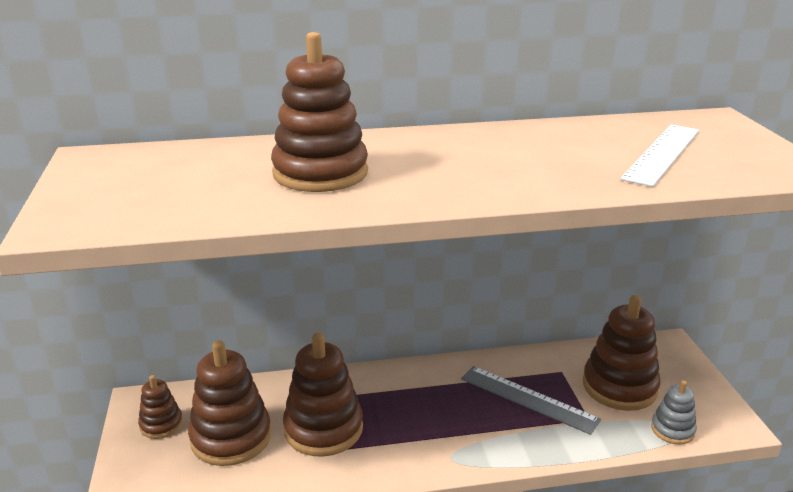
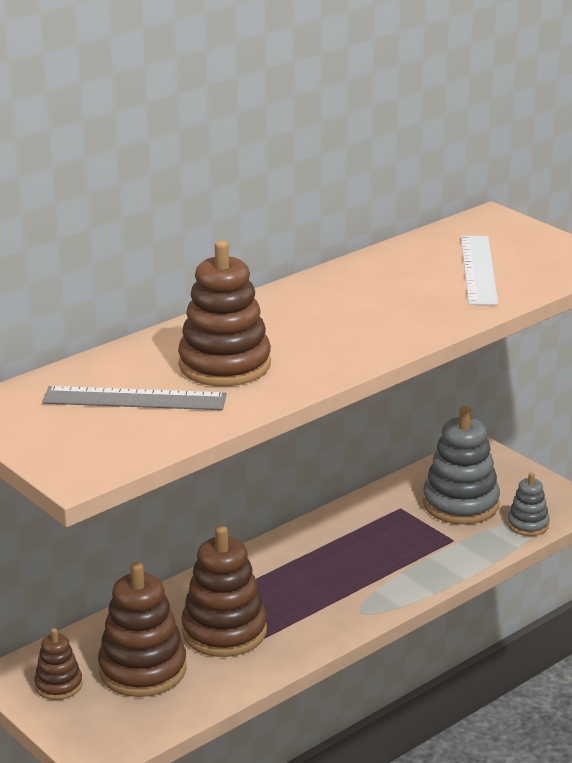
camera: 30 degrees left, 0 degrees up
grey ruler [461,366,601,435] -> grey ruler moved to [42,386,227,410]
brown stacking toy [583,295,661,411] -> grey stacking toy [423,406,500,524]

